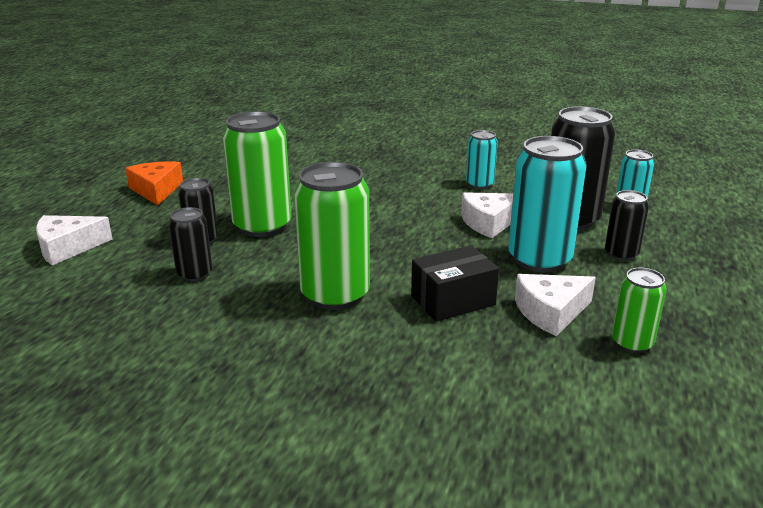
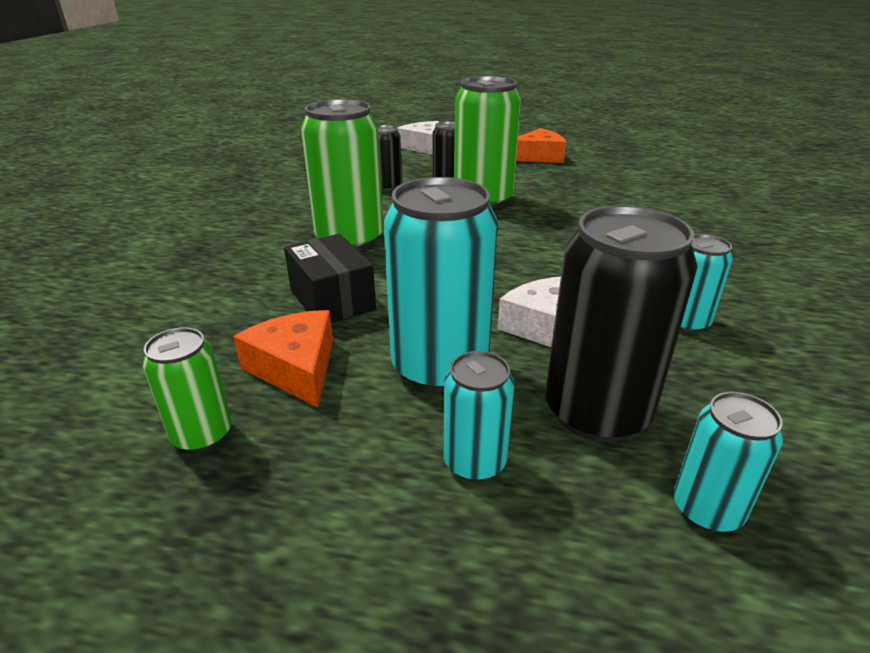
camera: 85 degrees right, 5 degrees up
white cheese [515,274,596,336] -> orange cheese [233,310,333,407]
black can [605,190,649,261] -> turquoise can [443,351,515,482]

